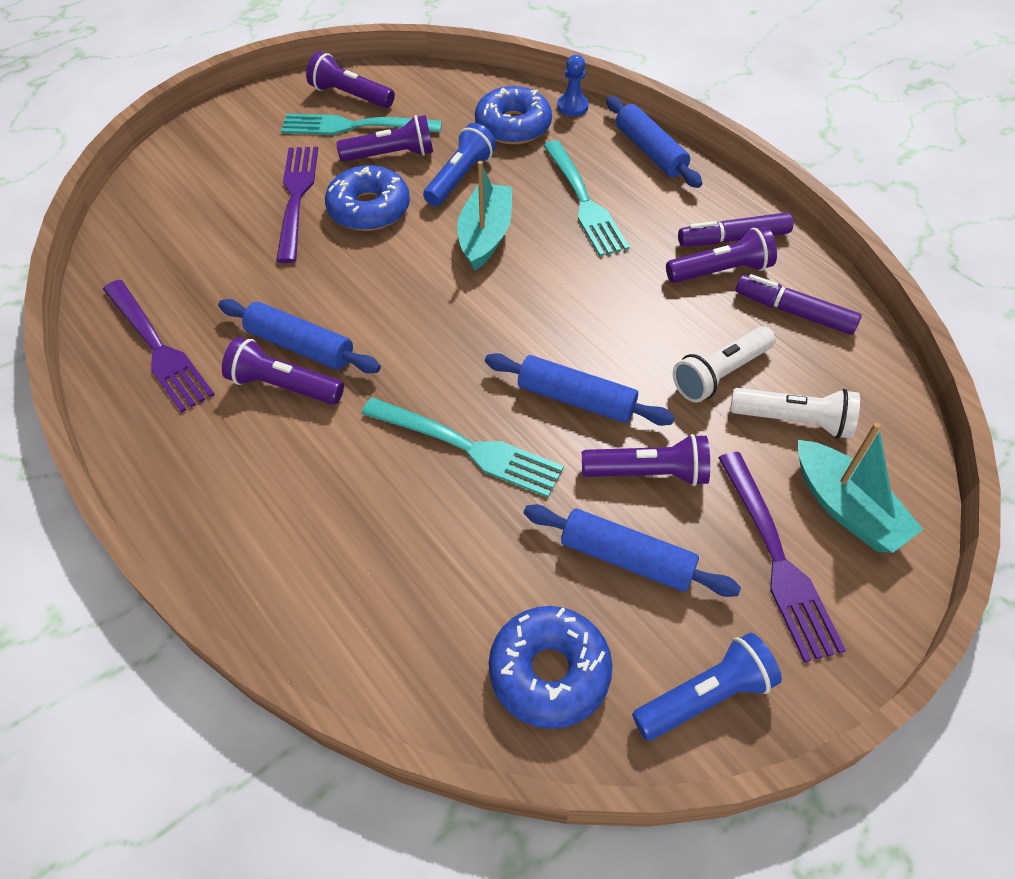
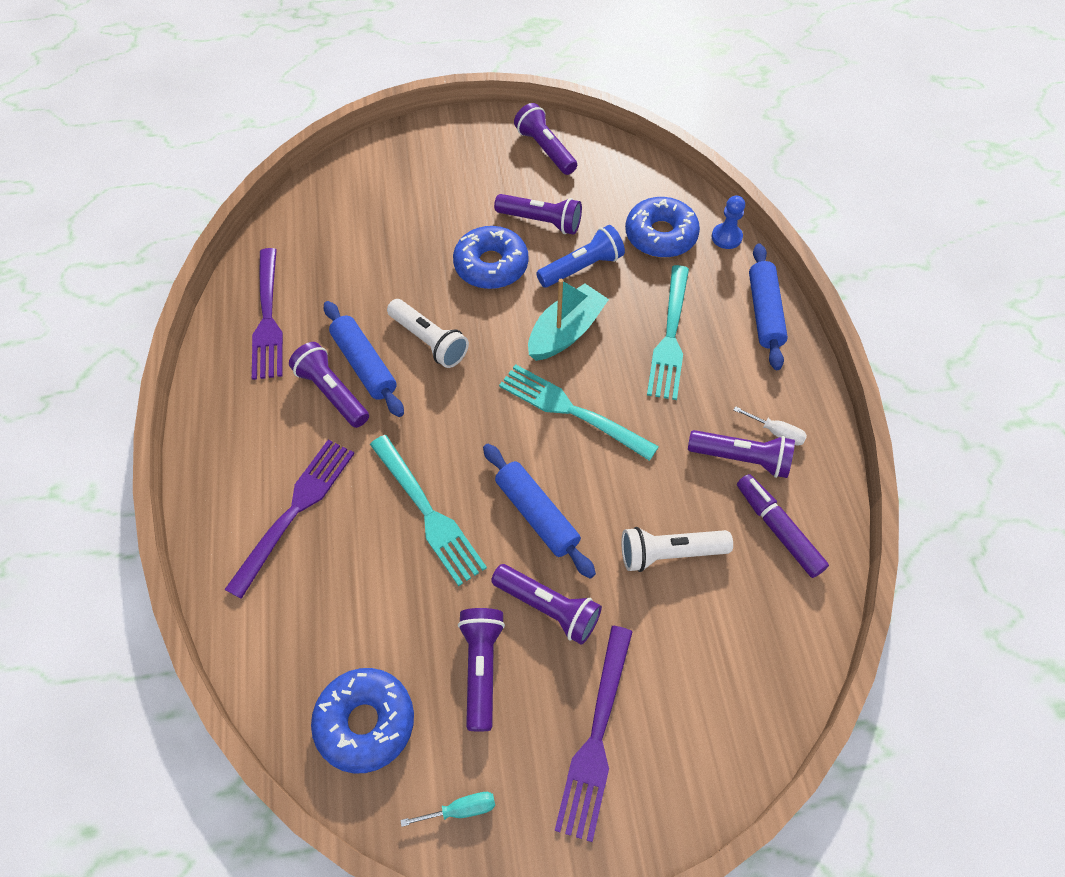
camera: 30 degrees right, 5 degrees up
purple fork [276,147,318,263] -> purple fork moved to [224,440,355,599]
turquoise fork [281,114,442,135] -> turquoise fork moved to [499,364,659,461]
blue rolling pin [524,504,741,597] -> purple flashlight [458,608,505,732]
blue flashlight [632,633,782,740] -> turquoise screwdriver [400,792,495,827]
purple marker [678,212,793,246] -> white screwdriver [734,406,807,446]
white flashlight [730,388,860,439] -> white flashlight moved to [387,299,469,368]
turquoise boat [798,422,923,553] -> none

